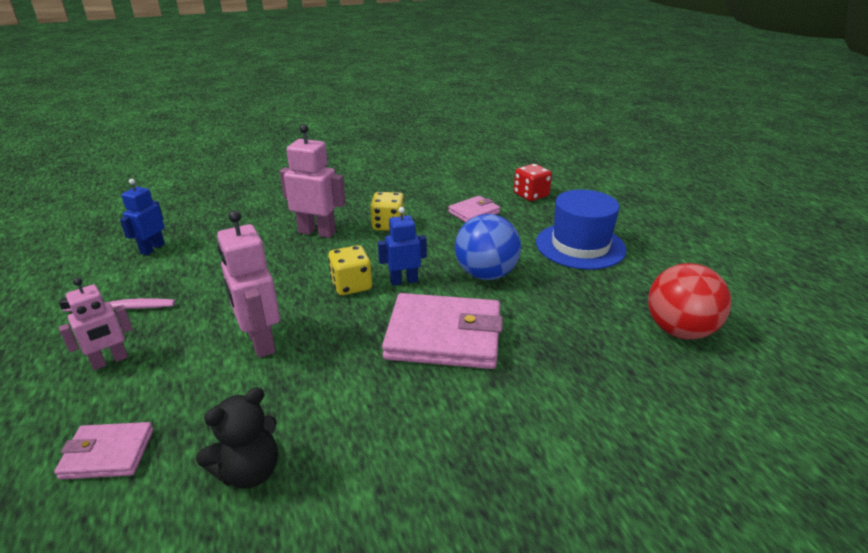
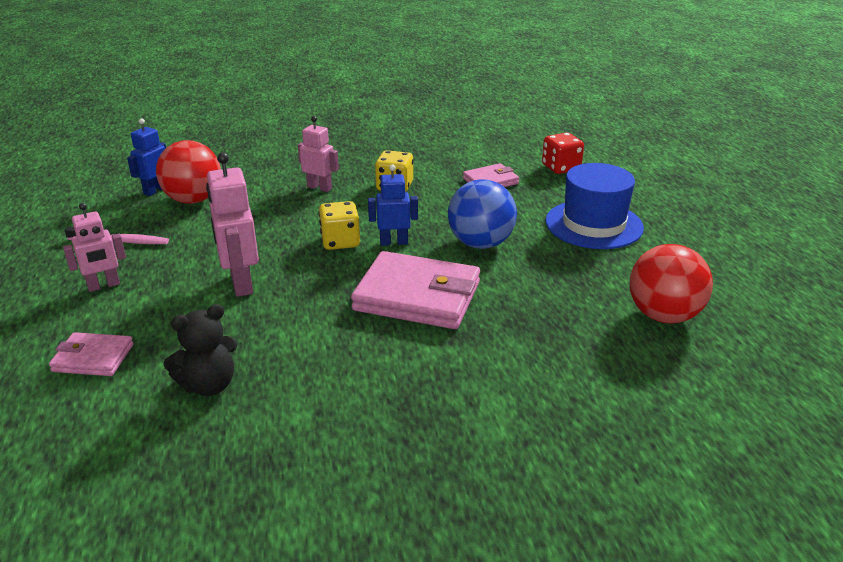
camera: 10 degrees right, 0 degrees up
pink robot [280,124,346,238] -> pink robot [298,116,339,192], size x0.65
none -> red ball [156,140,221,204]

